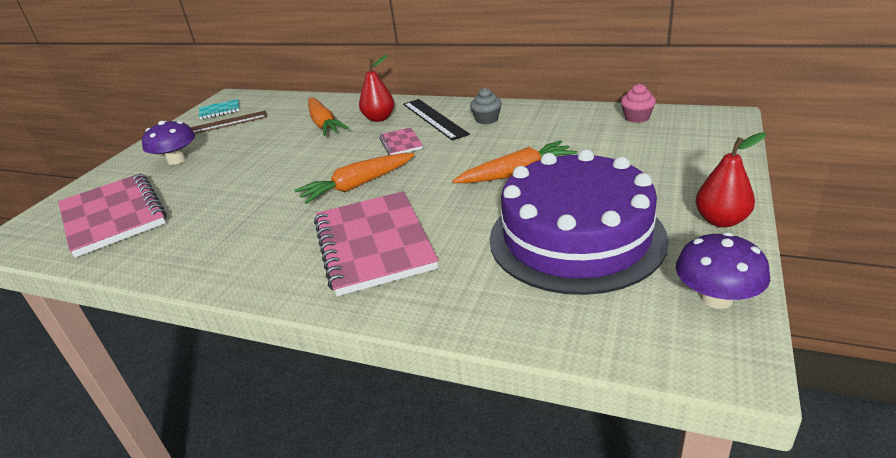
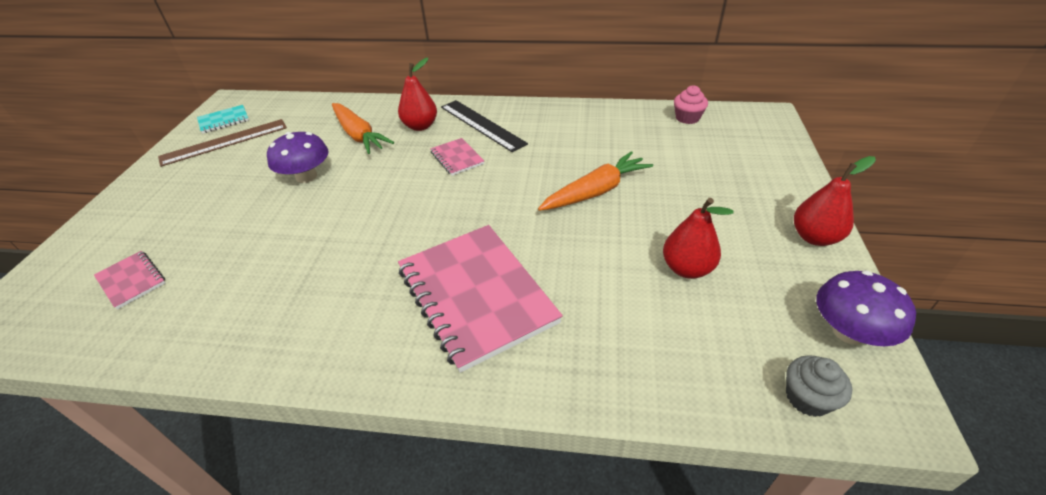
camera: 15 degrees left, 10 degrees up
pink notebook [58,173,167,257] -> pink notebook [94,251,165,310], size x0.45
purple mushroom [142,121,195,165] -> purple mushroom moved to [267,132,329,183]
orange carrot [295,153,415,204] -> none
grey cupcake [470,88,502,124] -> grey cupcake moved to [786,355,852,417]
purple cake [490,149,669,295] -> red pear [663,198,734,279]

